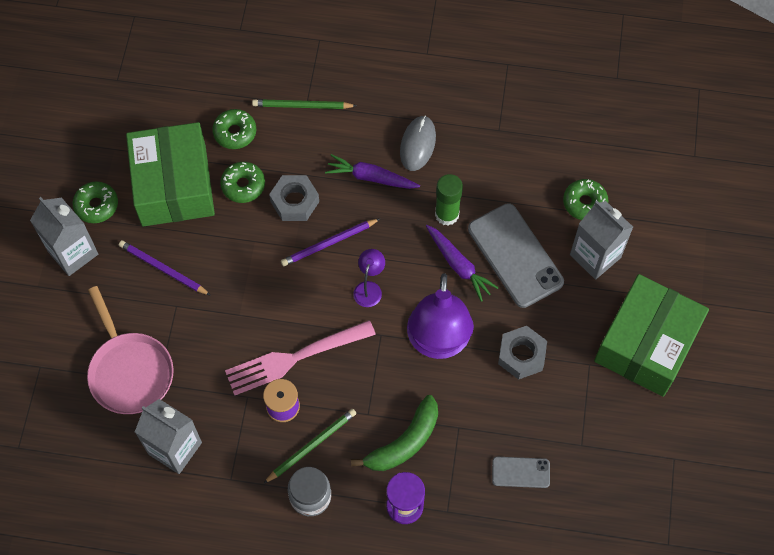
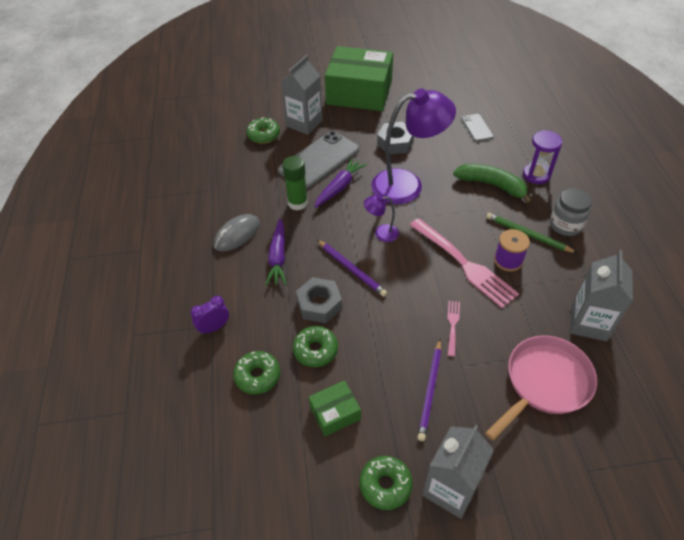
camera: 105 degrees left, 15 degrees down
green box [126,122,215,227] -> green box [309,380,361,436], size x0.45
green pencil [252,99,357,109] -> purple clock [191,296,229,335]
grey mouse [400,116,436,171] -> grey mouse turned 45 degrees counterclockwise [214,214,260,251]
none -> pink fork [447,301,460,356]

